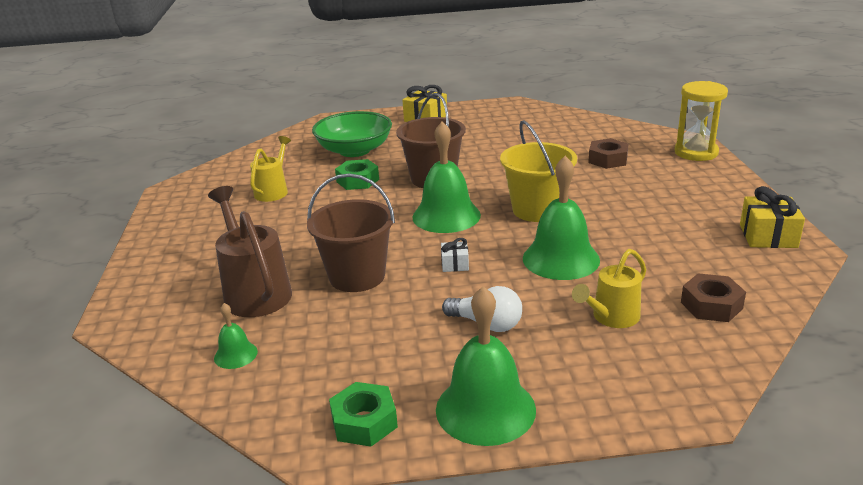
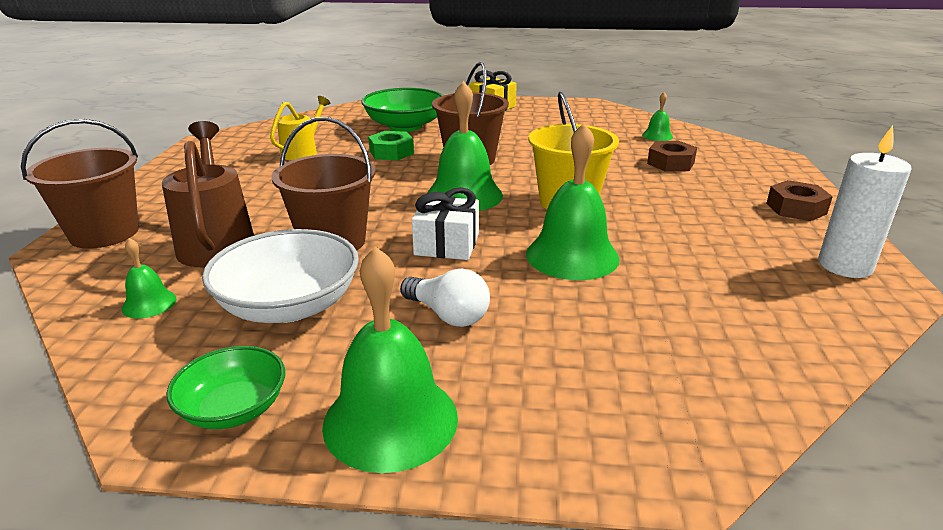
camera: 10 degrees right, 0 degrees up
green nut [329,382,398,447] -> green bowl [166,346,285,429]
white gift [441,238,469,272] -> white gift [412,187,479,260], size x1.80
yellow watering can [572,249,647,328] -> none
yellow hourglass [674,81,728,161] -> none
brown nut [681,273,746,322] -> brown nut moved to [766,180,833,221]
yellow gift [740,186,805,248] -> white candle [818,125,912,278]
none -> brown bucket [21,119,139,249]
none -> white bowl [202,229,359,323]
none -> green bell [642,92,673,141]

